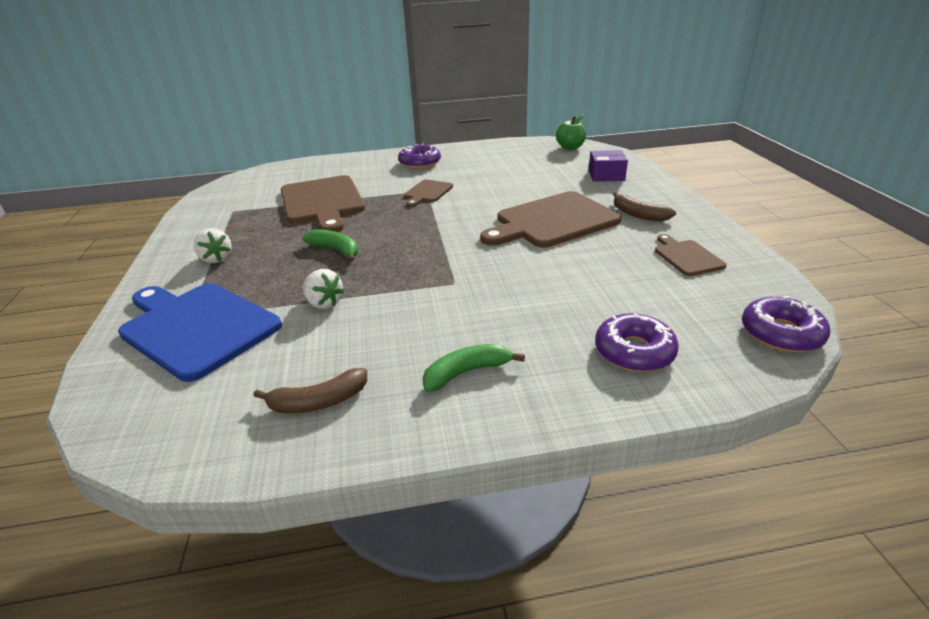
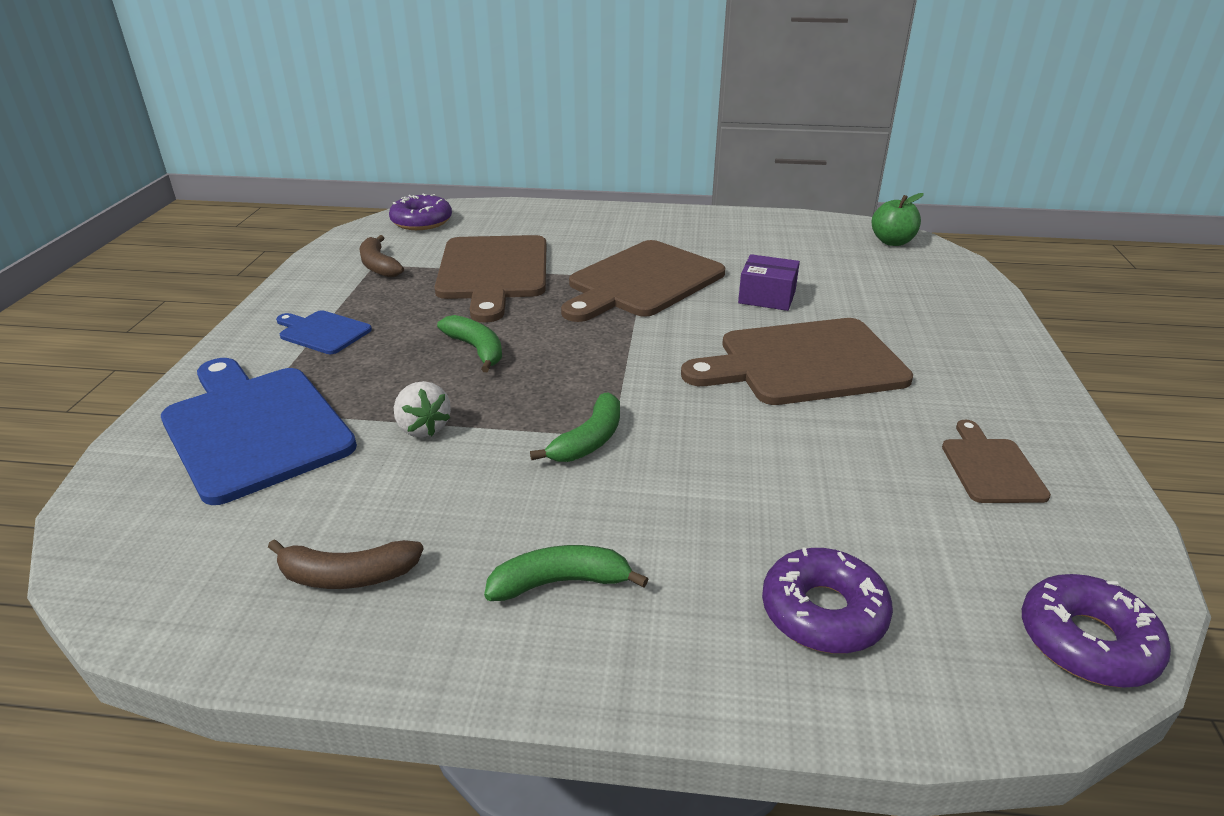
camera: 15 degrees right, 0 degrees up
white strawberry [193,228,232,263] -> blue cutting board [276,310,372,354]
purple donut [398,144,441,169] -> purple donut moved to [389,193,452,230]
brown cutting board [404,180,453,207] -> brown cutting board [561,240,725,322], size x2.02
purple box [589,150,628,182] -> purple box moved to [738,254,800,311]
brown banana [613,192,676,221] -> brown banana moved to [360,235,404,278]
none -> green banana [530,392,620,462]

